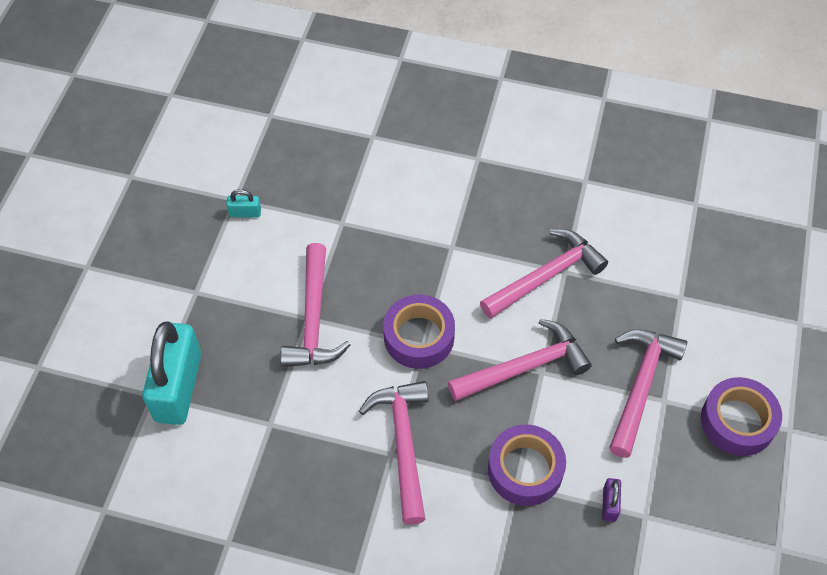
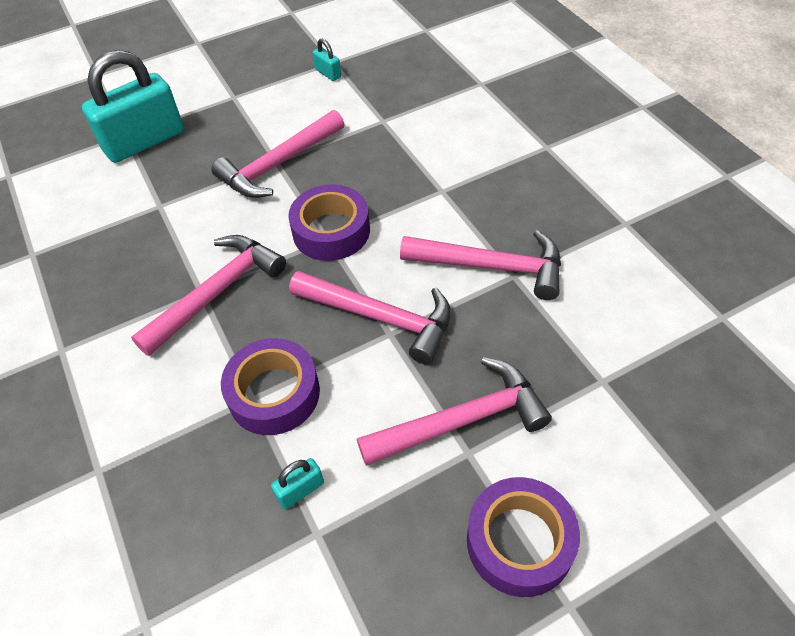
camera: 50 degrees right, 5 degrees down
purple padlock [602,478,621,522] -> turquoise padlock [271,458,324,509]

